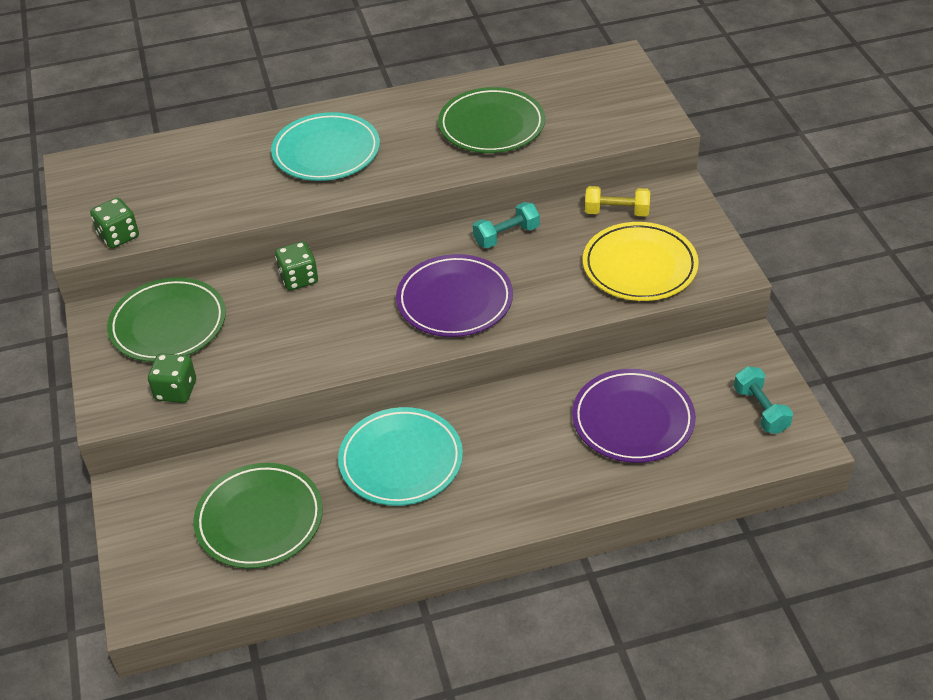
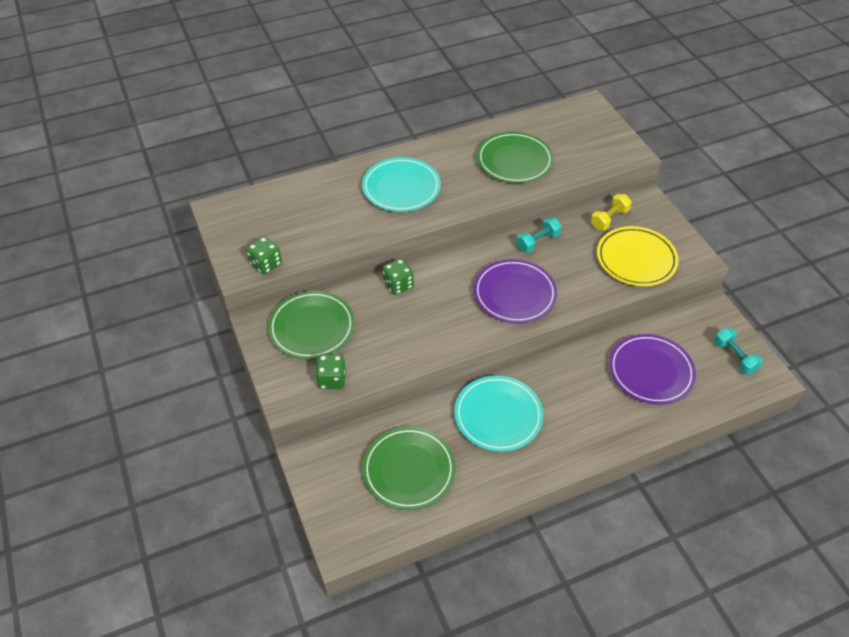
camera: 10 degrees left, 5 degrees up
yellow dumbbell [585,186,650,216] -> yellow dumbbell turned 45 degrees counterclockwise [591,194,632,231]

